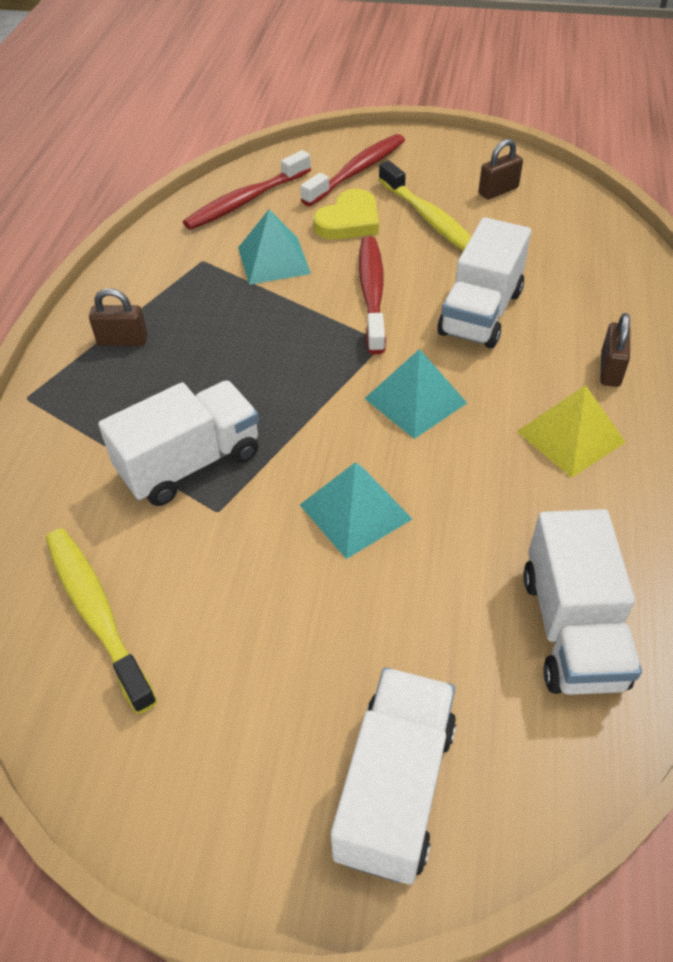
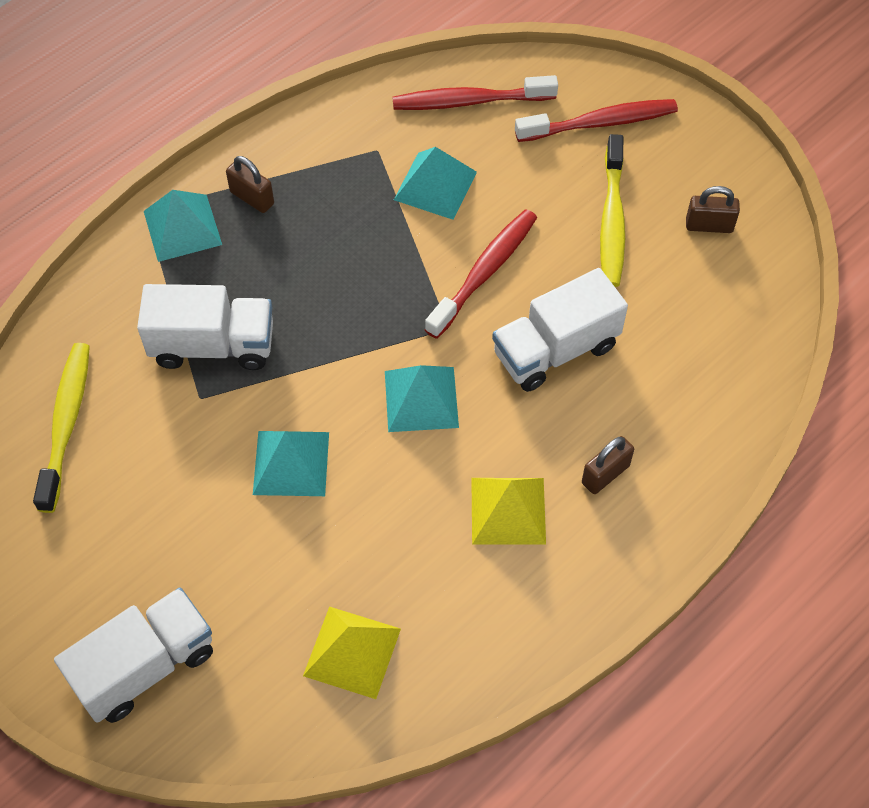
camera: 35 degrees right, 10 degrees up
yellow heart [313,189,379,240] -> none
white truck [523,509,642,695] -> yellow pyramid [303,607,401,699]
none -> turquoise pyramid [144,190,222,262]

